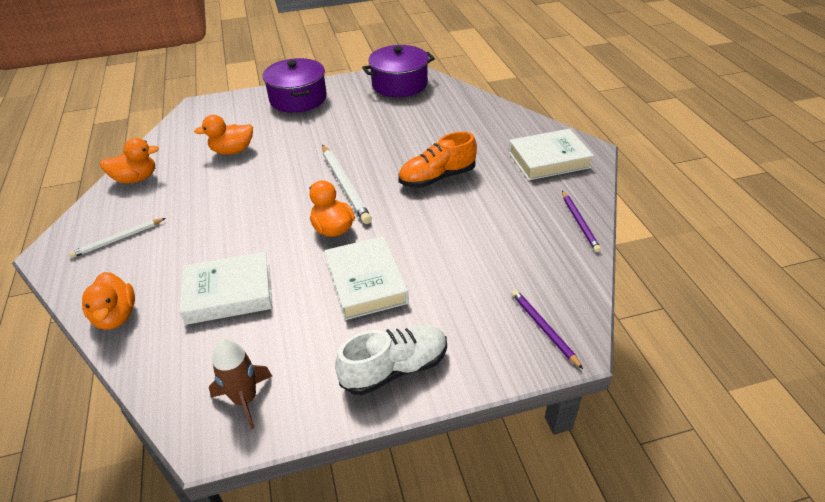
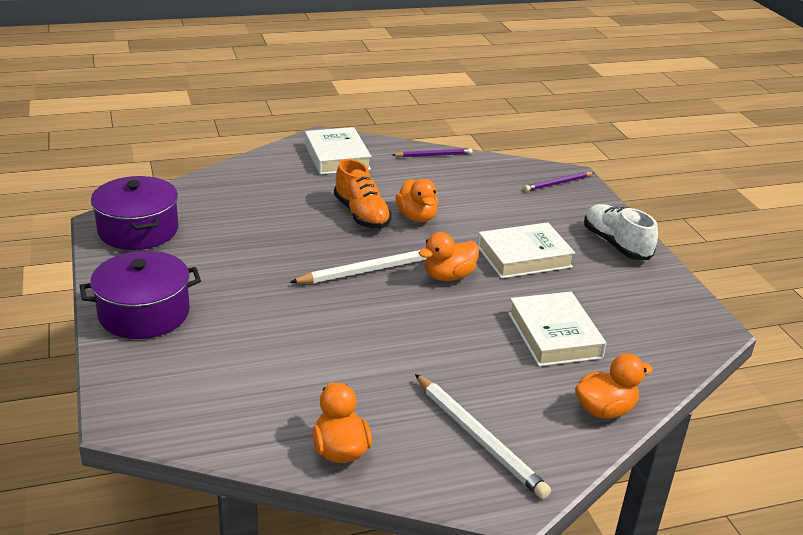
camera: 95 degrees left, 10 degrees down
white pencil [69,218,166,258] -> white pencil [415,374,551,499], size x1.62
orange duck [194,115,253,155] -> orange duck moved to [395,179,438,222]
brown rocket [209,338,272,429] -> none

